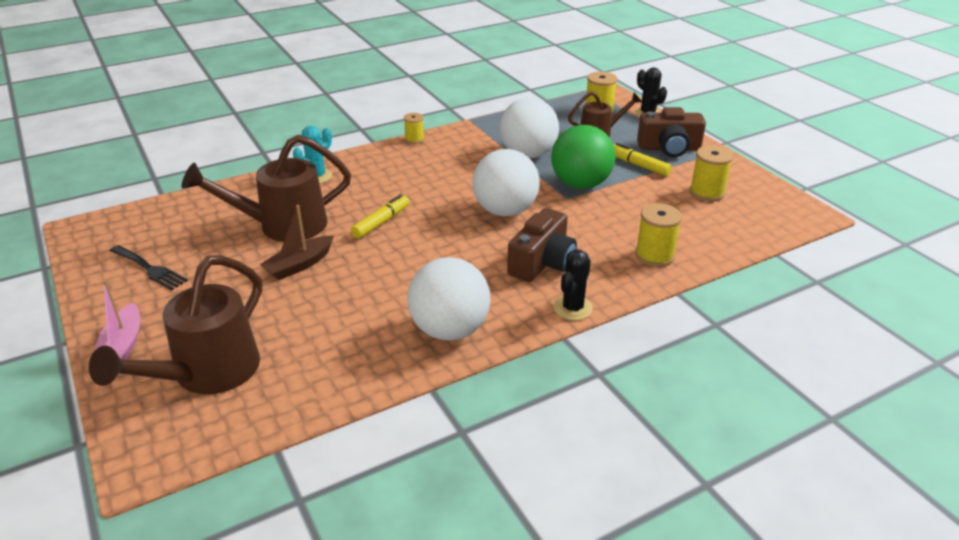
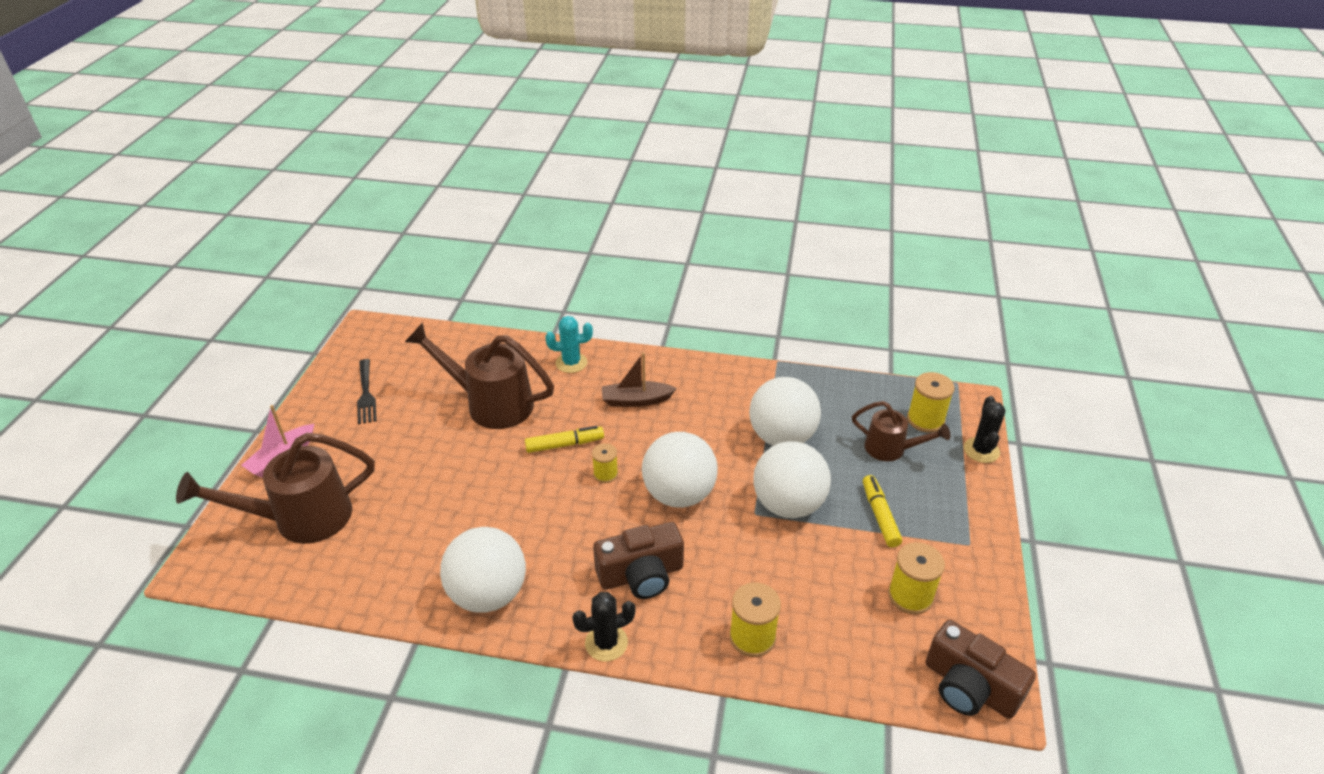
camera: 40 degrees right, 5 degrees up
brown boat [260,205,334,280] -> brown boat moved to [602,352,677,407]
yellow spool [404,113,424,144] -> yellow spool moved to [592,443,618,483]
green ball [551,125,616,189] -> white ball [753,441,831,518]
brown camera [637,107,706,157] -> brown camera moved to [925,620,1036,719]

